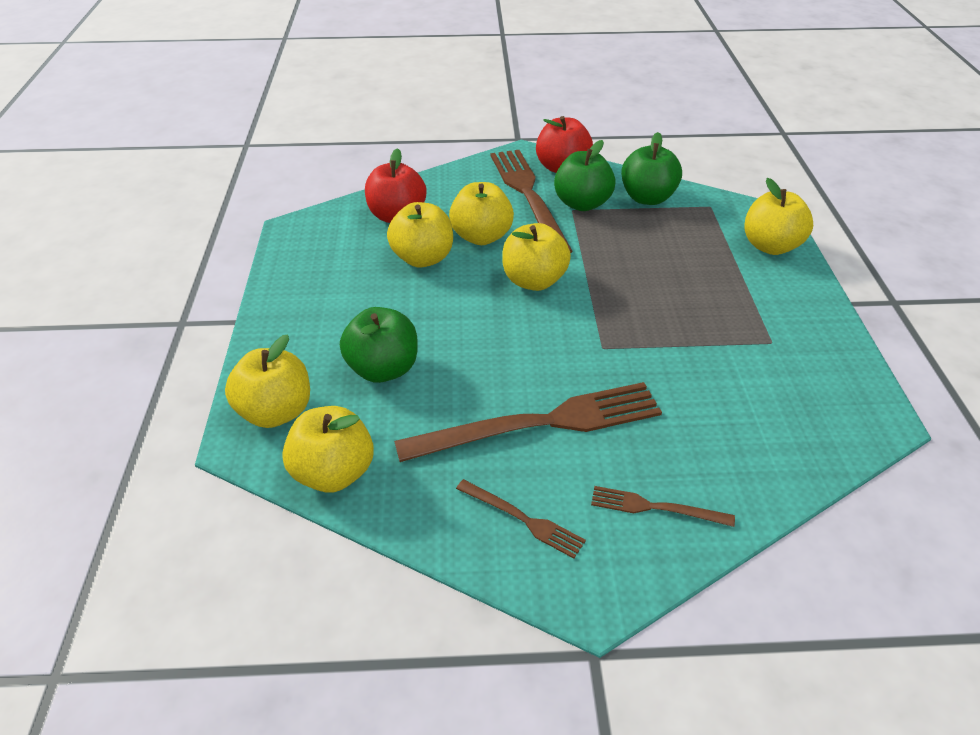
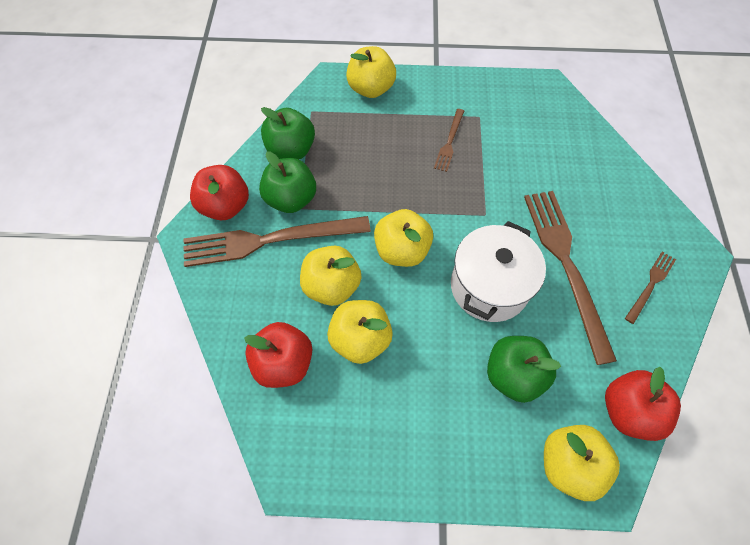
camera: 85 degrees left, 20 degrees up
yellow apple [282,406,374,493] -> red apple [605,367,681,441]
brown fork [591,486,735,527] -> brown fork moved to [434,109,464,172]
none -> white pot [451,221,546,322]

